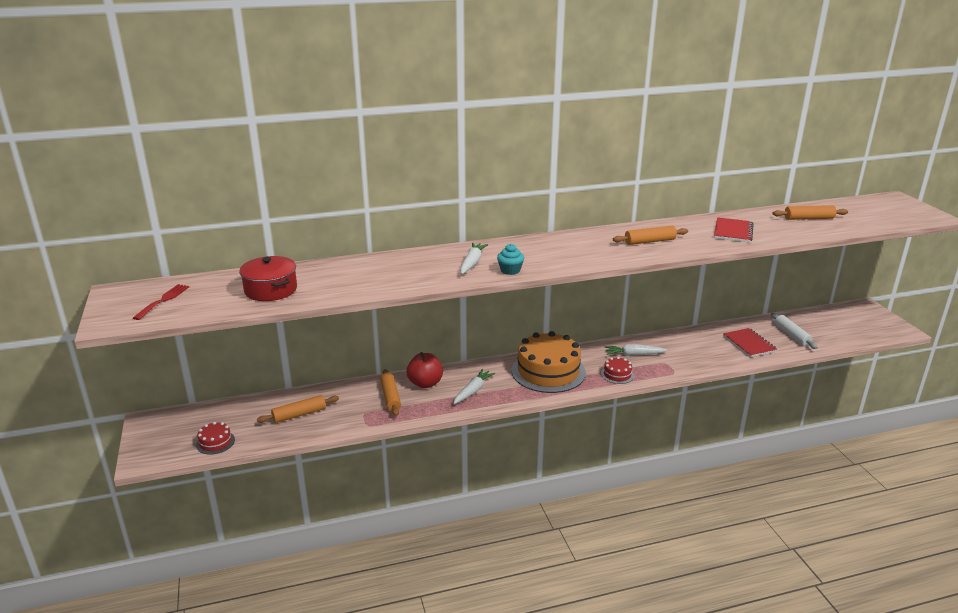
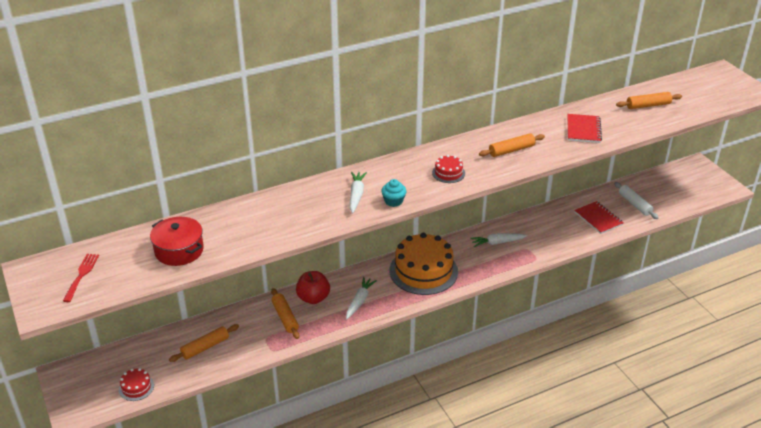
camera: 10 degrees left, 10 degrees up
red cake [601,357,634,384] -> red cake moved to [432,155,465,183]

